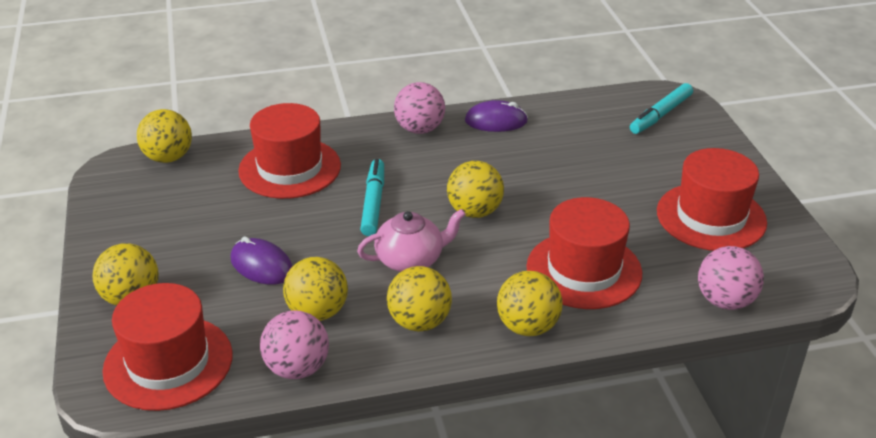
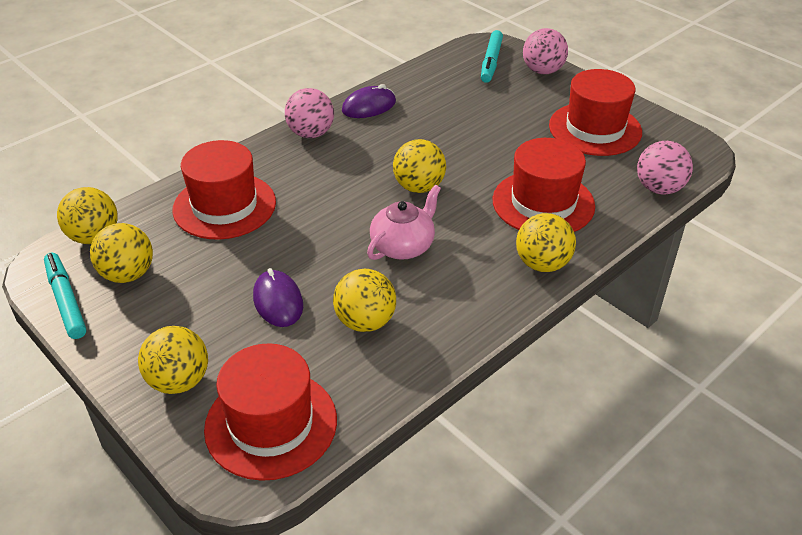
camera: 30 degrees left, 5 degrees up
purple mouse [231,236,293,285] -> purple mouse turned 60 degrees clockwise [253,268,303,327]
pink ball [260,311,329,379] -> pink ball moved to [523,28,568,74]
turquoise marker [360,159,384,236] -> turquoise marker moved to [44,253,86,339]
yellow ball [387,266,452,332] -> yellow ball moved to [90,223,153,283]

